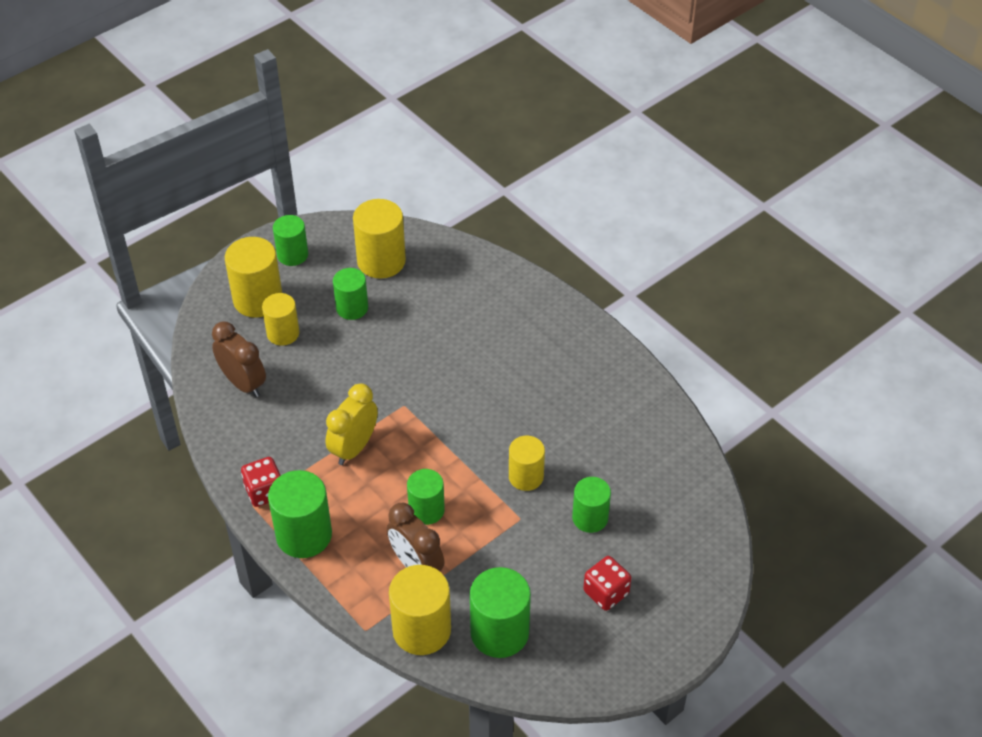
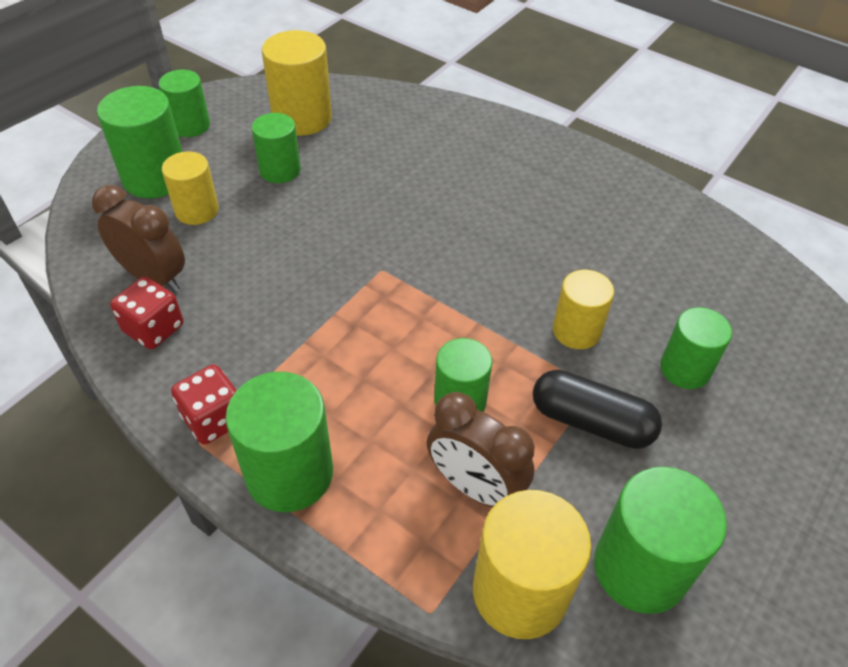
camera: 15 degrees left, 0 degrees up
yellow cylinder [225,237,282,318] -> green cylinder [97,86,183,198]
yellow clock [325,383,378,465] -> none
red dice [583,556,631,611] -> red dice moved to [110,277,183,349]
none -> black capsule [533,369,662,449]

